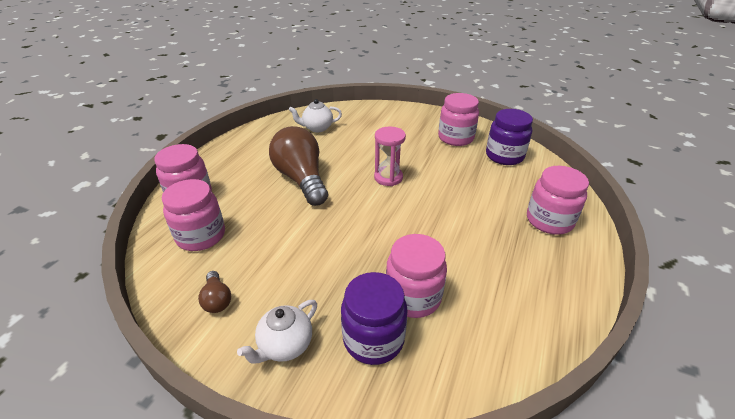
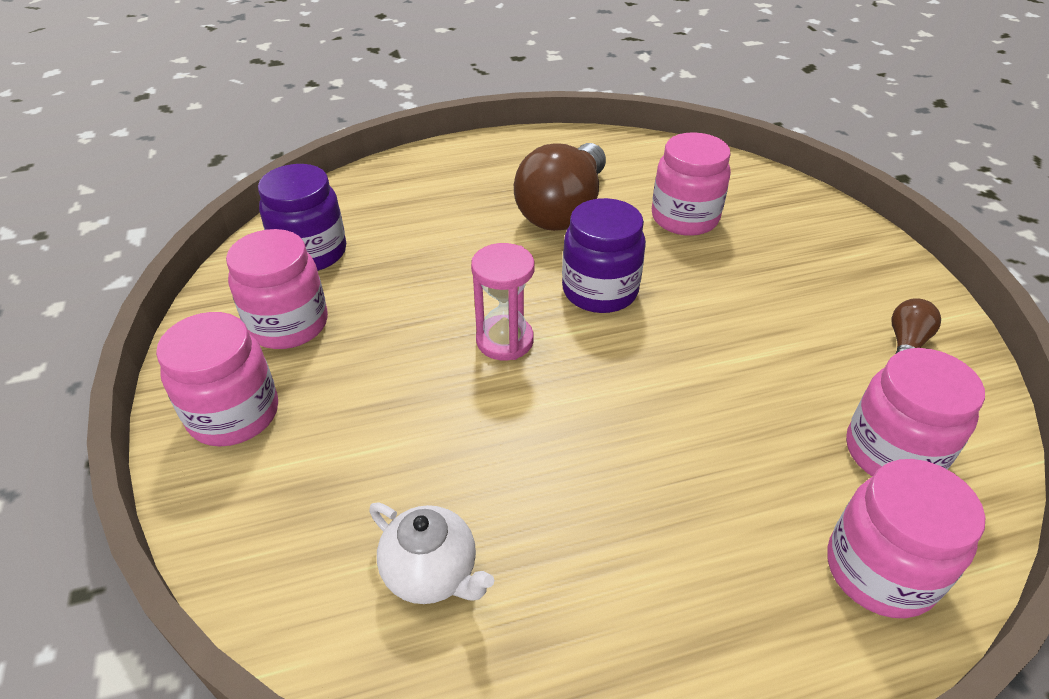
camera: 130 degrees left, 5 degrees up
white teapot [237,300,317,364] -> none
brown light bulb [269,126,328,206] -> brown light bulb moved to [514,143,606,231]
purple jar [341,272,408,365] -> purple jar moved to [562,198,646,313]
pink jar [527,166,589,235] -> pink jar moved to [156,312,278,446]

